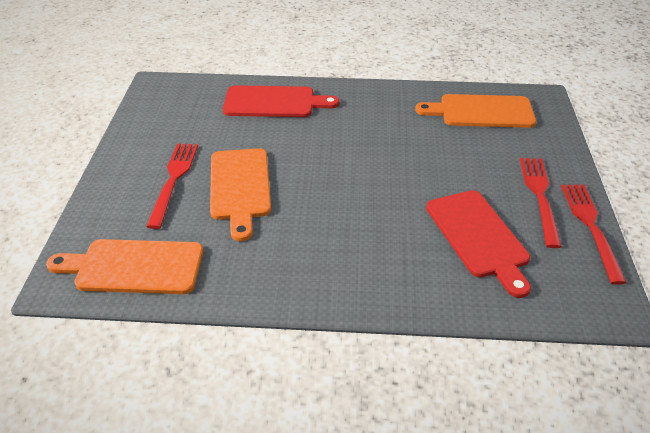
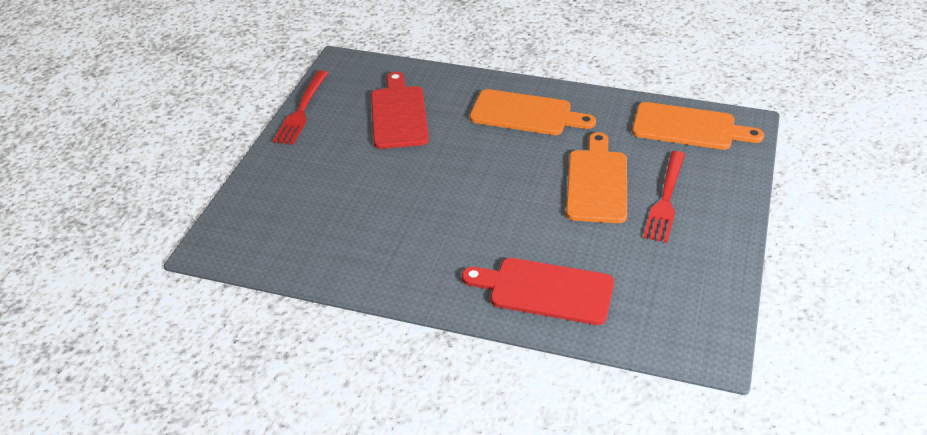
camera: 165 degrees left, 0 degrees up
orange cutting board [415,94,536,128] -> orange cutting board moved to [470,89,596,135]
red fork [520,158,562,248] -> none

